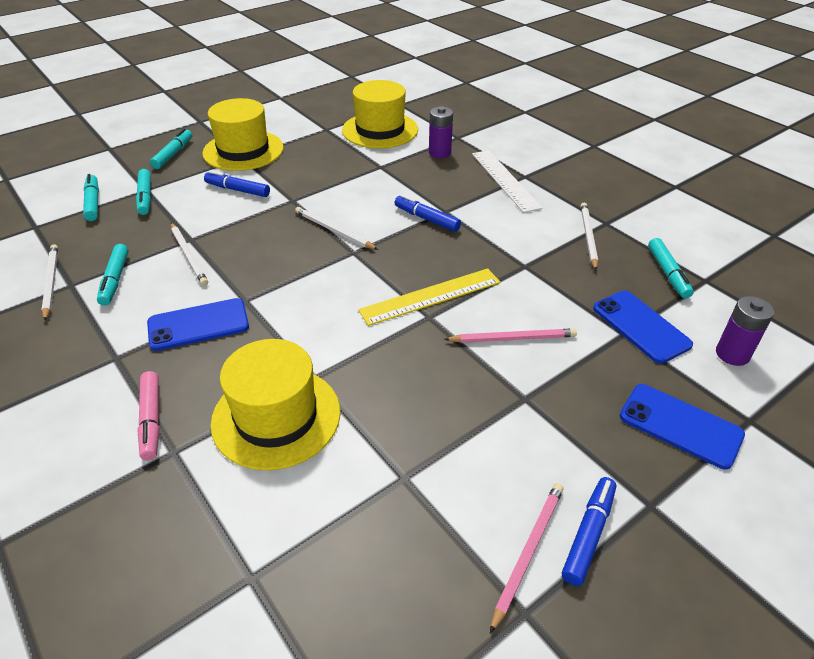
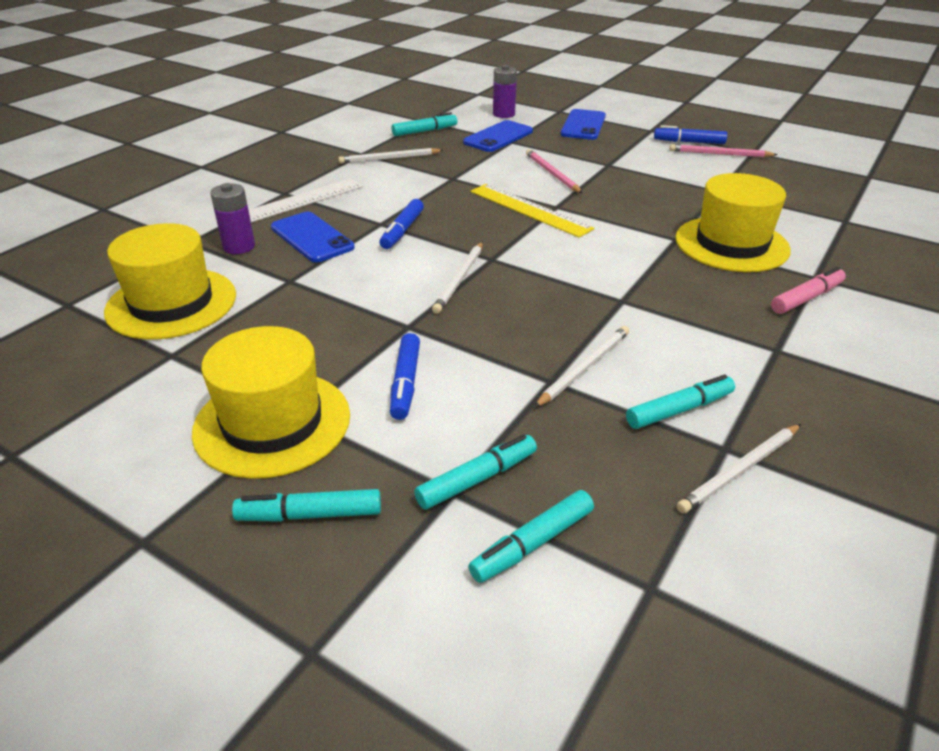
camera: 110 degrees left, 5 degrees down
blue phone [147,298,249,351] -> blue phone moved to [271,212,355,262]

